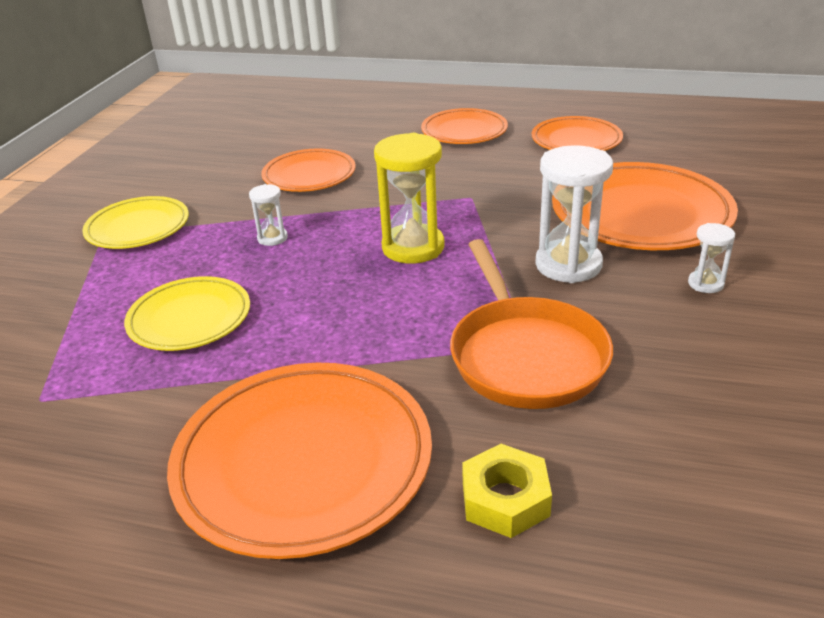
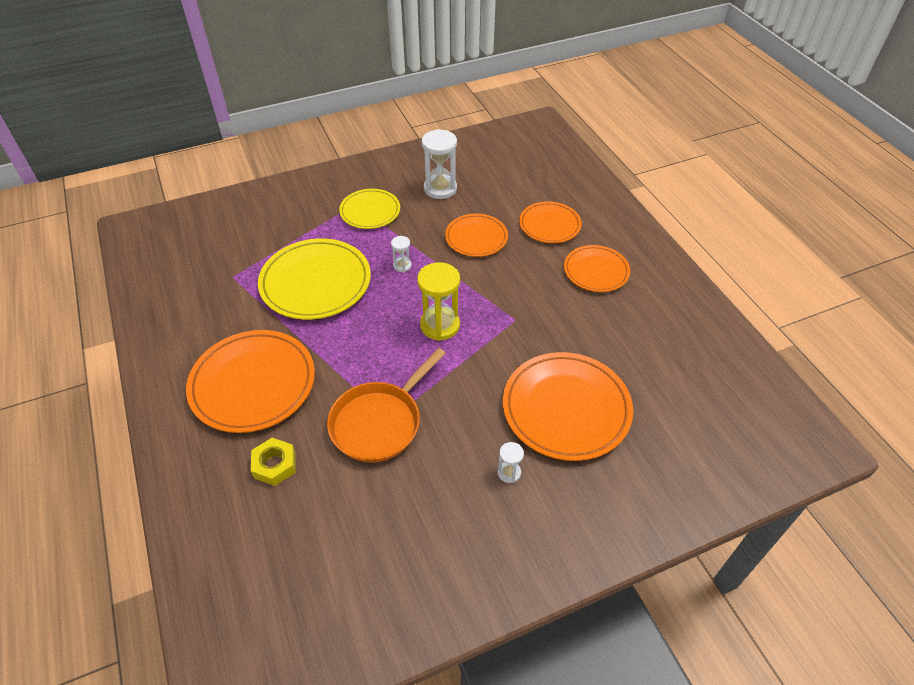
camera: 50 degrees right, 15 degrees up
yellow plate [124,276,250,351] -> yellow plate [258,238,371,320], size x1.67
orange plate [532,116,623,151] -> orange plate moved to [519,201,582,243]
white hourglass [535,145,613,283] -> white hourglass moved to [422,129,457,199]

